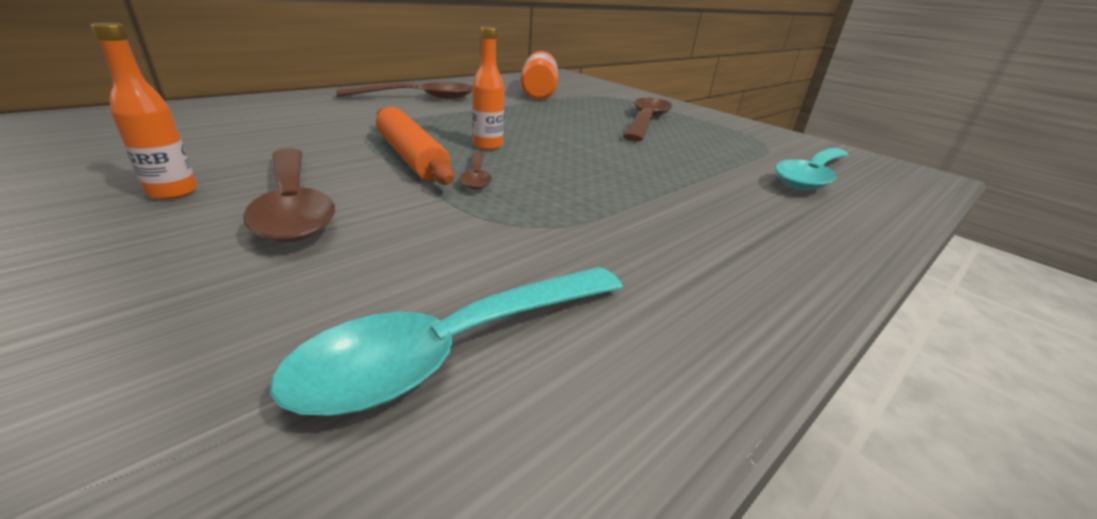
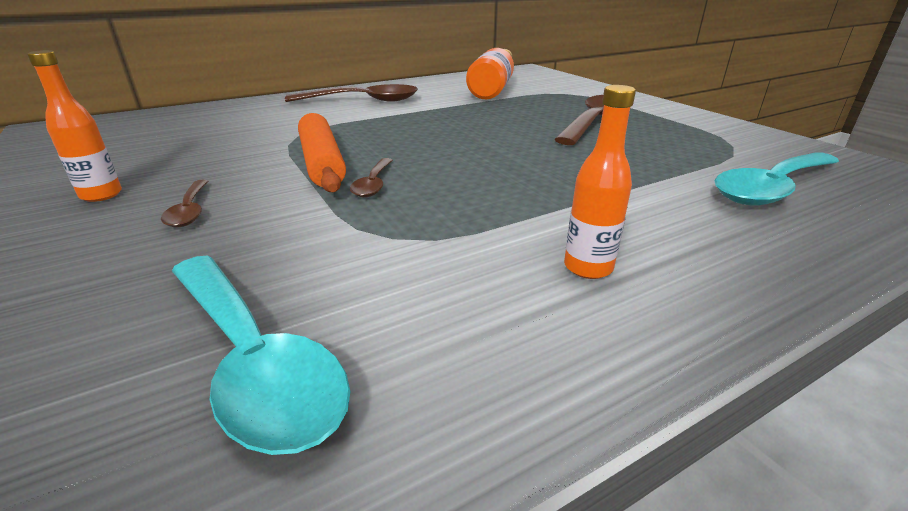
camera: 15 degrees right, 0 degrees up
brown spoon [243,148,335,242] -> brown spoon [161,180,208,227], size x0.51
turquoise spoon [270,267,623,415] -> turquoise spoon turned 105 degrees counterclockwise [172,256,351,455]
orange bottle [472,27,504,150] -> orange bottle moved to [564,85,636,279]

